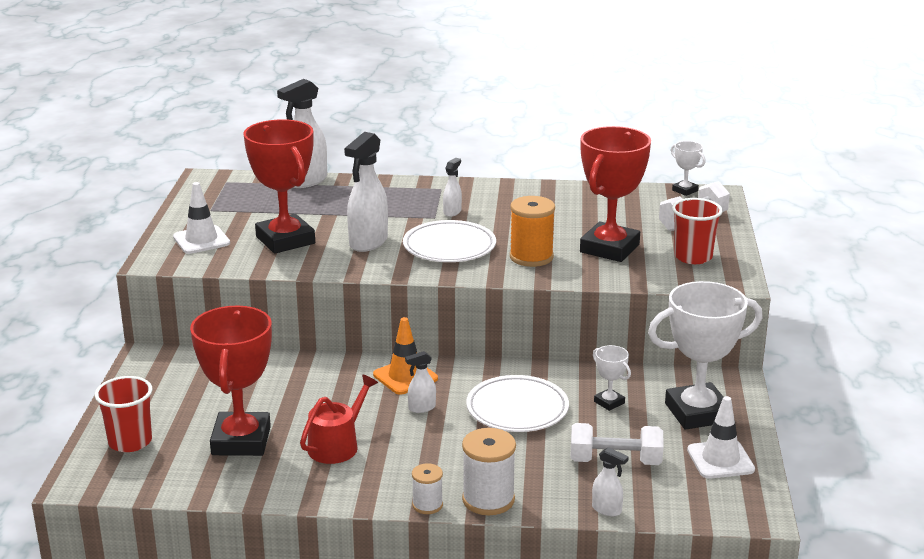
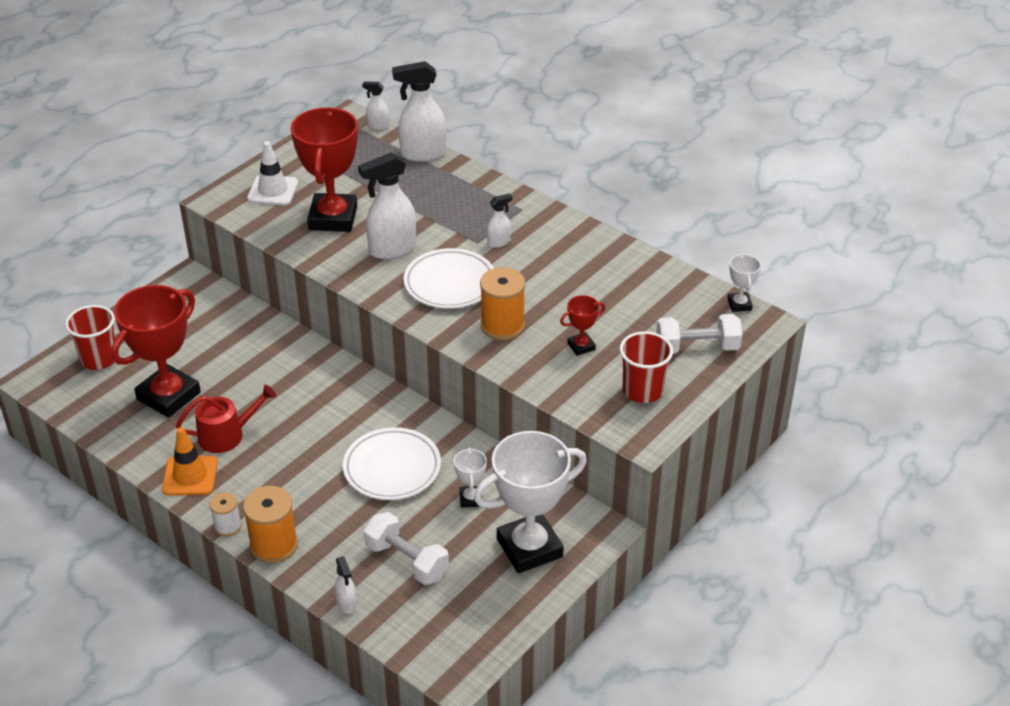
camera: 35 degrees right, 15 degrees up
orange traffic cone [373,317,438,395] -> orange traffic cone moved to [162,427,218,495]
white spray bottle [405,351,436,413] -> white spray bottle moved to [362,81,389,130]
white spool [462,428,516,515] -> orange spool [243,486,298,563]
red trophy [580,126,651,262] -> red trophy [560,295,605,356], size x0.45
white trophy [648,281,763,430] -> white trophy turned 45 degrees counterclockwise [474,431,587,573]
white traffic cone [687,396,755,479] -> none

